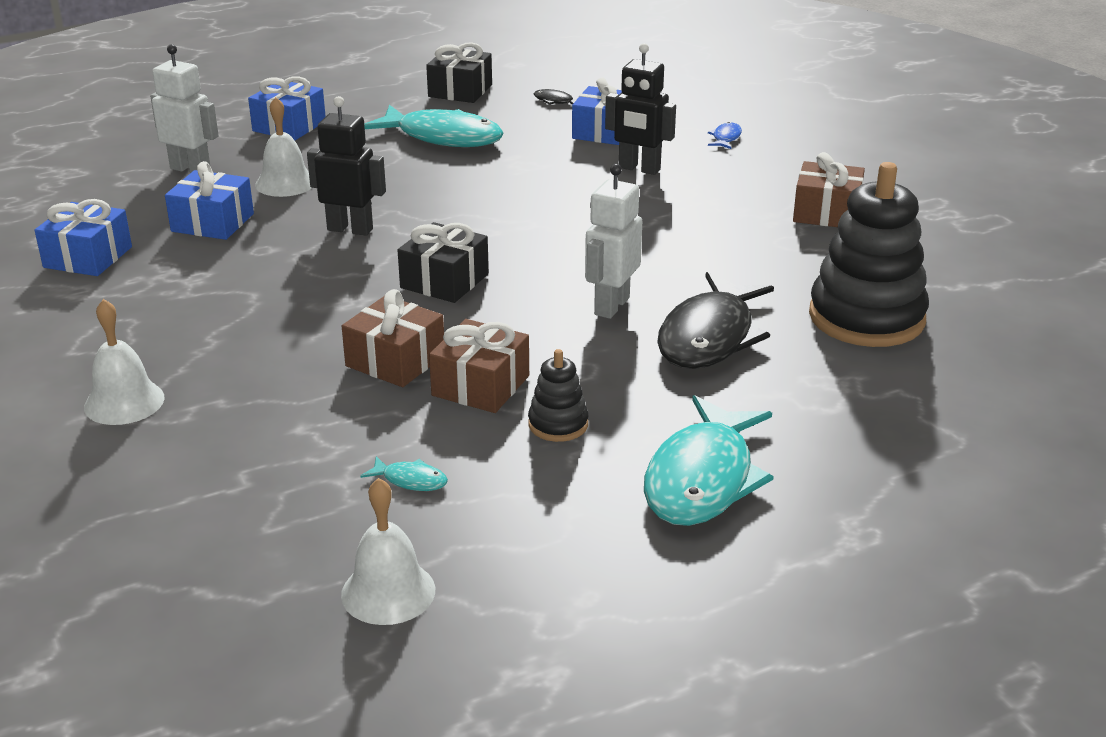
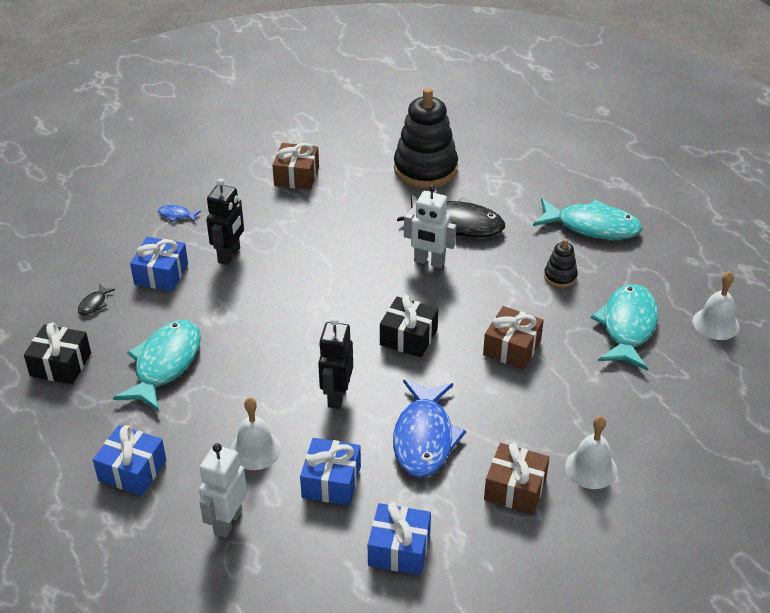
camera: 95 degrees left, 10 degrees up
turquoise fish [360,456,448,491] -> turquoise fish [591,284,658,370], size x2.47
brown gift [429,319,529,413] -> brown gift moved to [484,443,550,514]
none -> blue fish [393,380,466,477]

